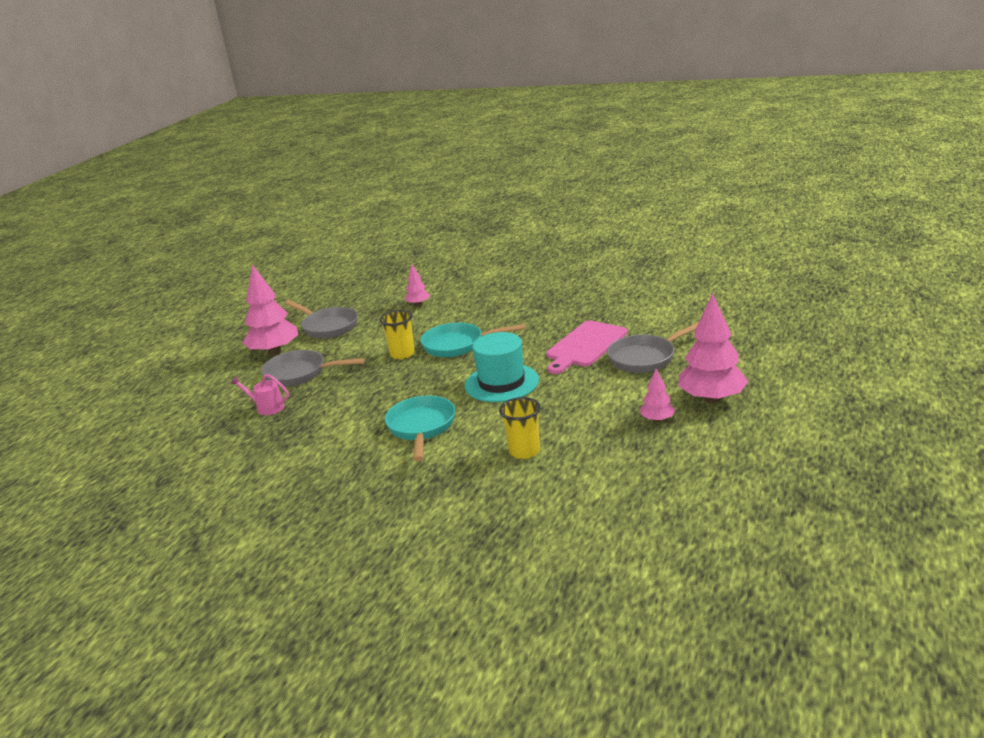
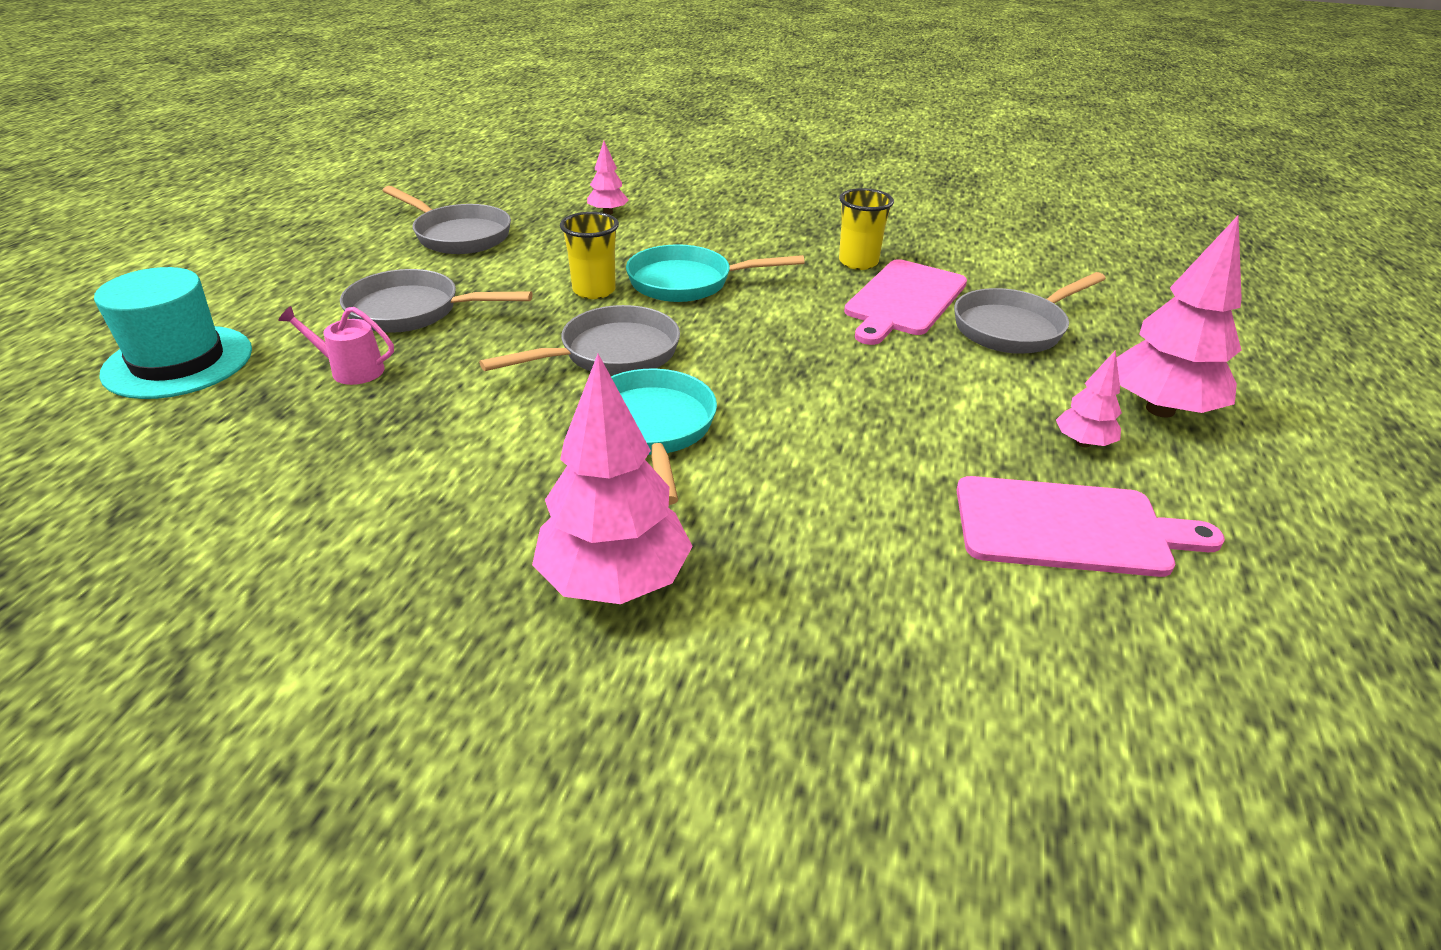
camera: 10 degrees left, 10 degrees up
pink tree [243,264,298,355] -> pink tree moved to [532,354,693,604]
turquoise hat [465,332,539,402] -> turquoise hat moved to [94,267,252,399]
yellow cup [499,397,541,459] -> yellow cup moved to [839,188,894,270]
none -> grey pan [479,305,680,376]
none -> pink cutting board [956,476,1225,577]

